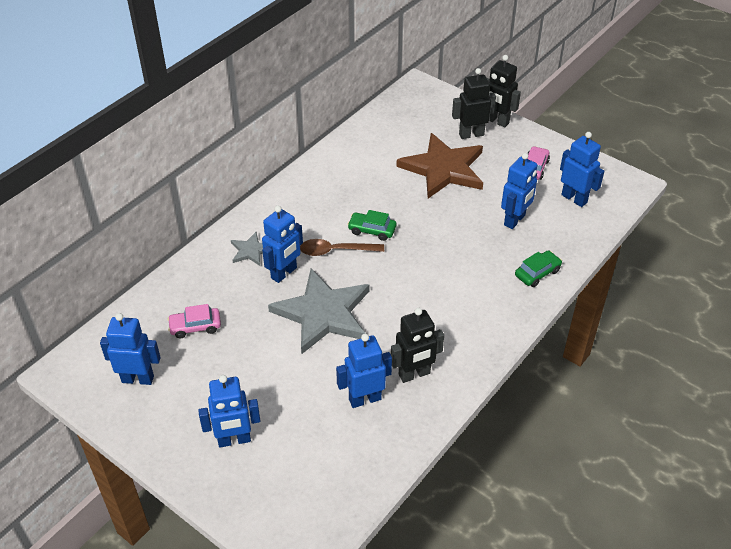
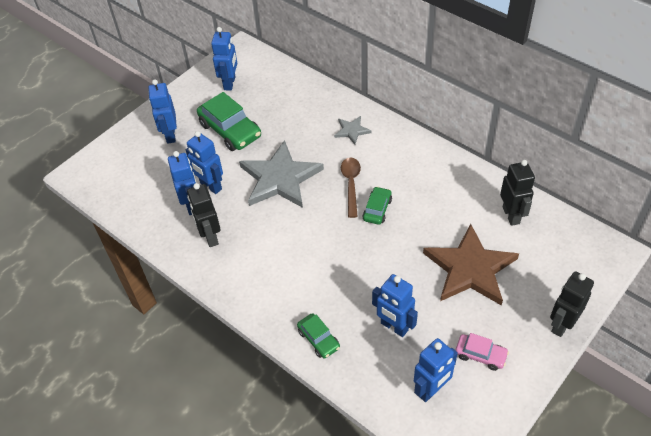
camera: 95 degrees right, 5 degrees up
pink car [167,304,221,338] -> none
blue robot [262,206,303,283] -> blue robot moved to [186,131,223,194]
black robot [452,68,496,139] -> black robot moved to [500,160,535,226]
none -> green car [197,92,261,151]

